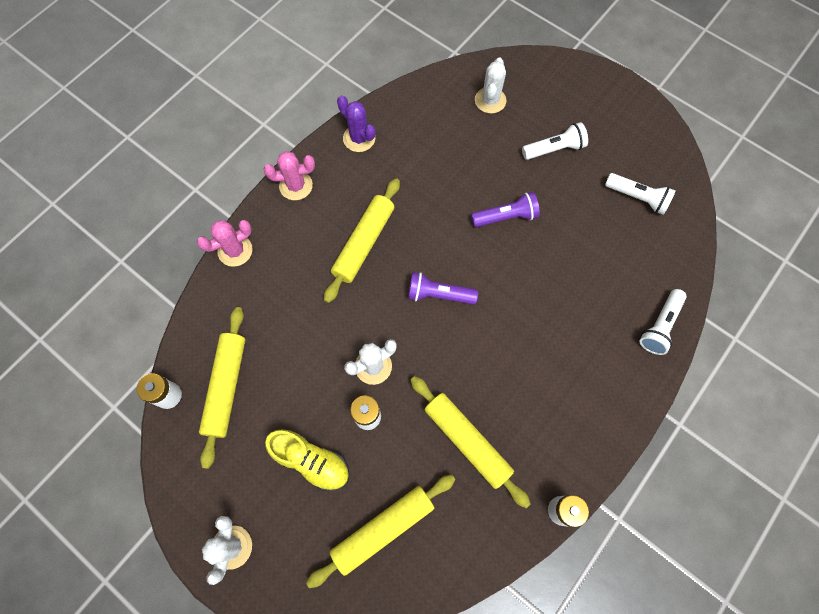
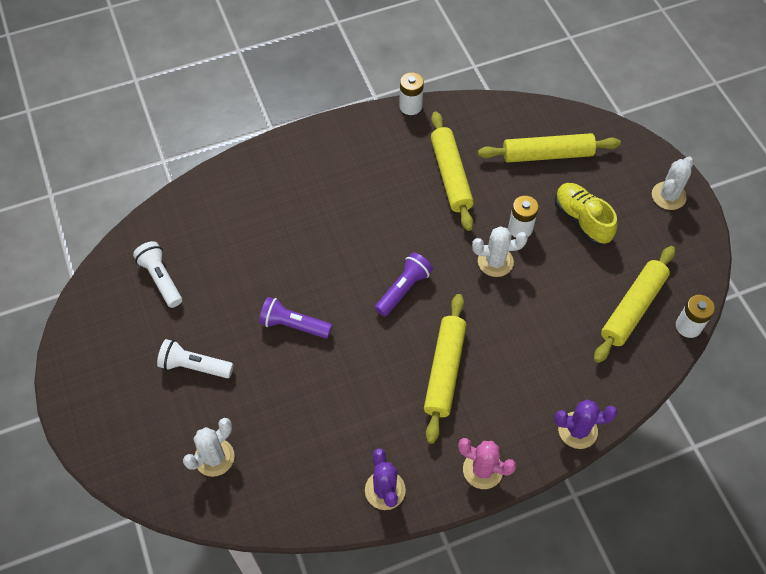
camera: 150 degrees left, 10 degrees down
pink cactus [197,220,253,267] -> purple cactus [554,399,618,449]
yellow rolling pin [324,178,400,303] -> yellow rolling pin turned 45 degrees counterclockwise [424,294,467,443]
purple flashlight [408,272,478,304] -> purple flashlight turned 90 degrees counterclockwise [375,252,433,317]
white flashlight [639,289,687,355] -> none

